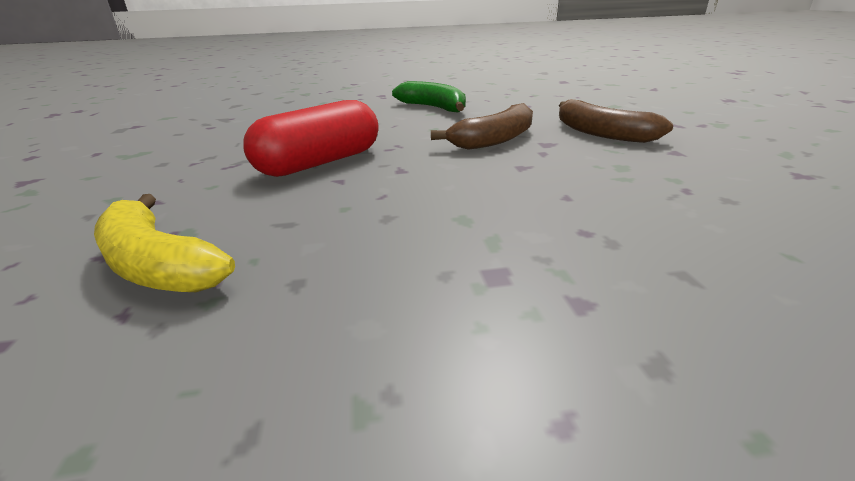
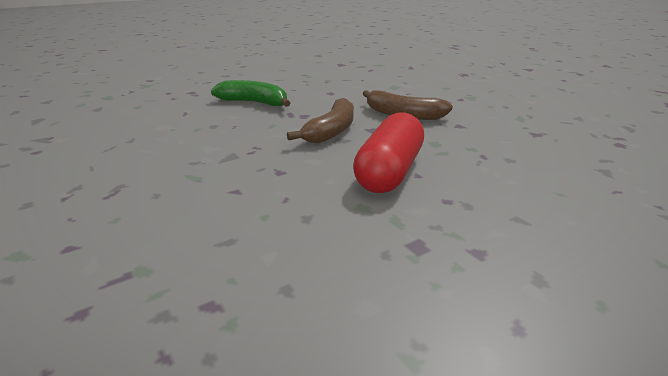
camera: 25 degrees left, 0 degrees up
yellow banana [94,194,235,292] -> none
red capsule [243,100,378,177] -> red capsule moved to [353,113,424,193]

